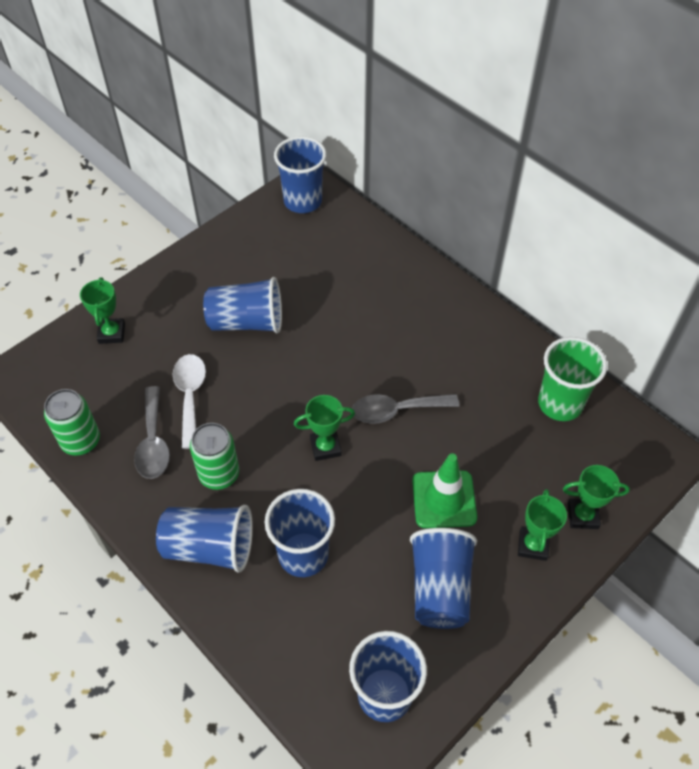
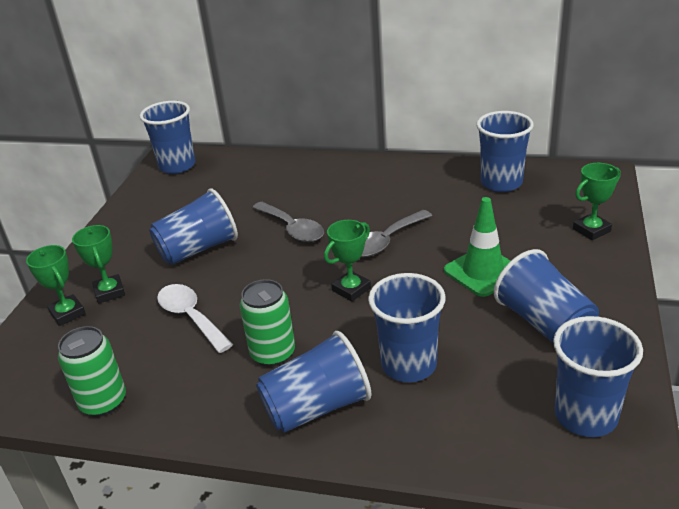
camera: 30 degrees left, 20 degrees down
grey spoon [134,386,170,479] -> grey spoon moved to [252,202,324,242]
green trophy [518,489,567,561] -> green trophy moved to [72,225,125,304]
green cup [538,337,607,421] -> blue cup [476,111,534,192]

